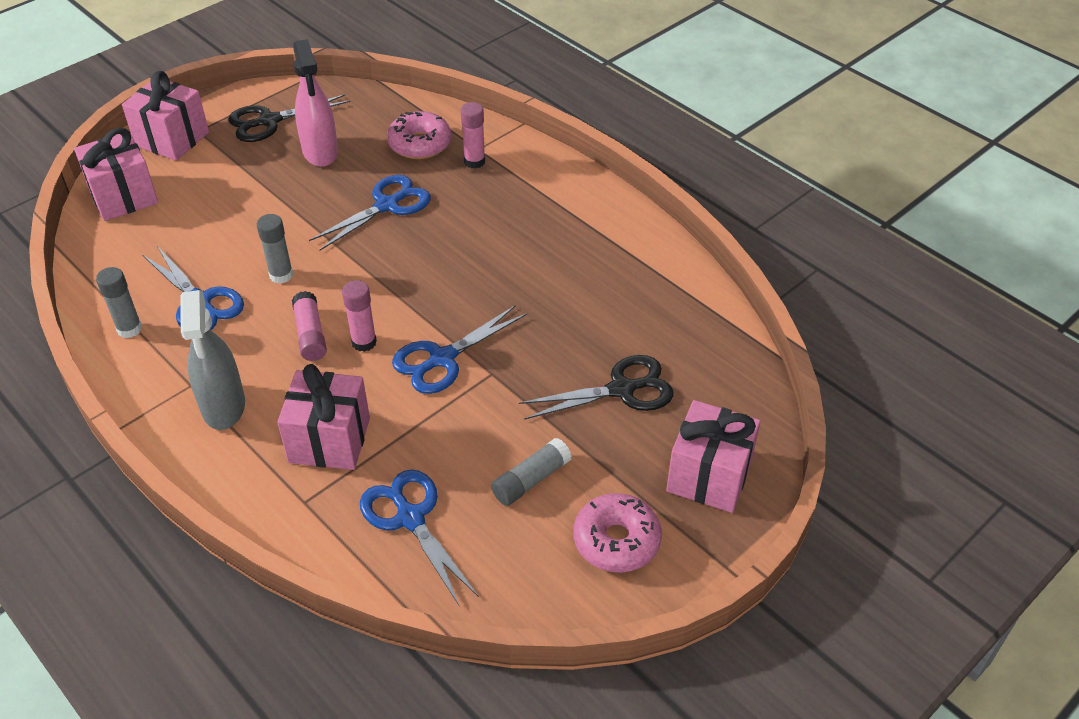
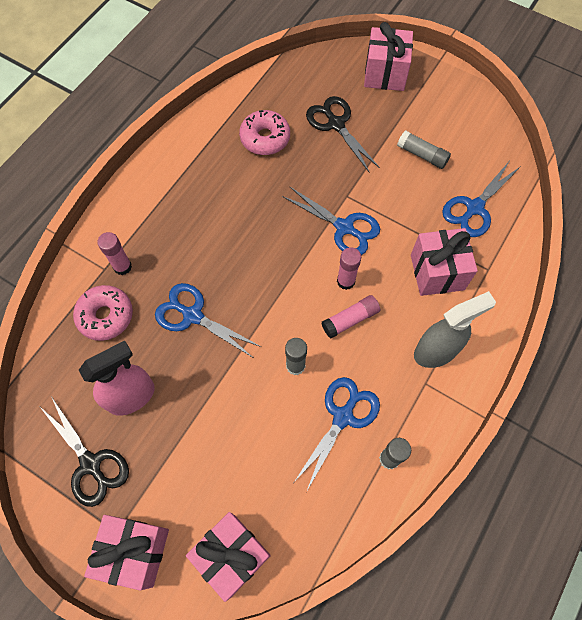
camera: 105 degrees left, 20 degrees up
pink donut [574,493,662,572] -> pink donut moved to [239,110,290,155]

